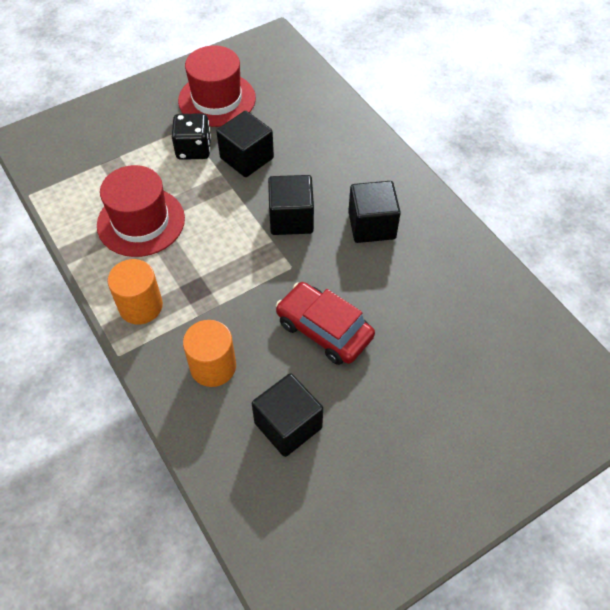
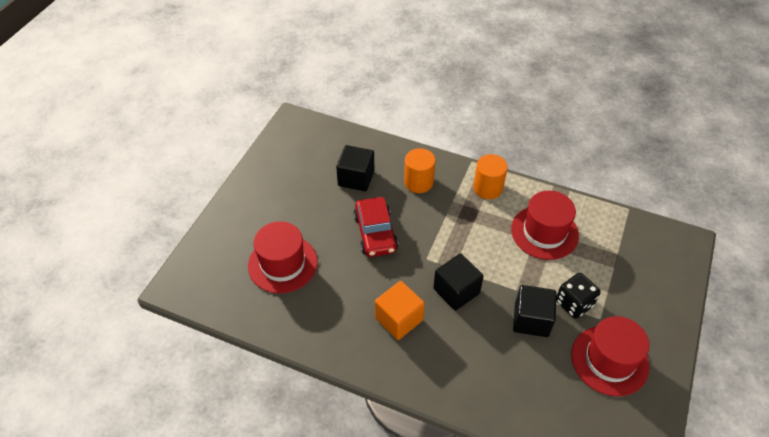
camera: 145 degrees right, 5 degrees down
red car [276,282,375,365] -> red car turned 75 degrees clockwise [354,197,398,257]
black cube [348,181,401,243] -> orange cube [375,281,425,340]
none -> red hat [248,221,317,293]

